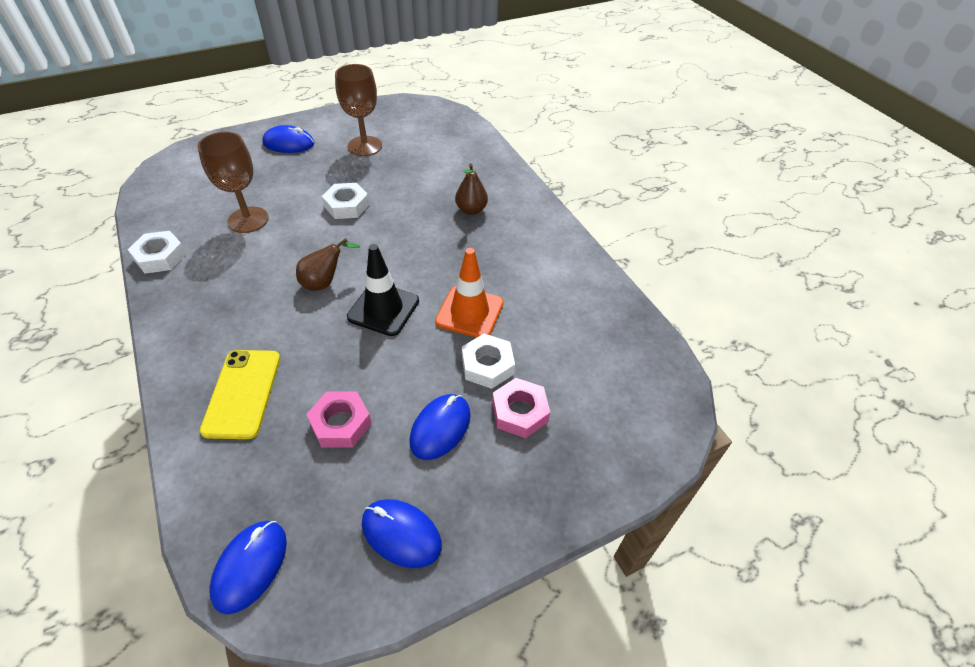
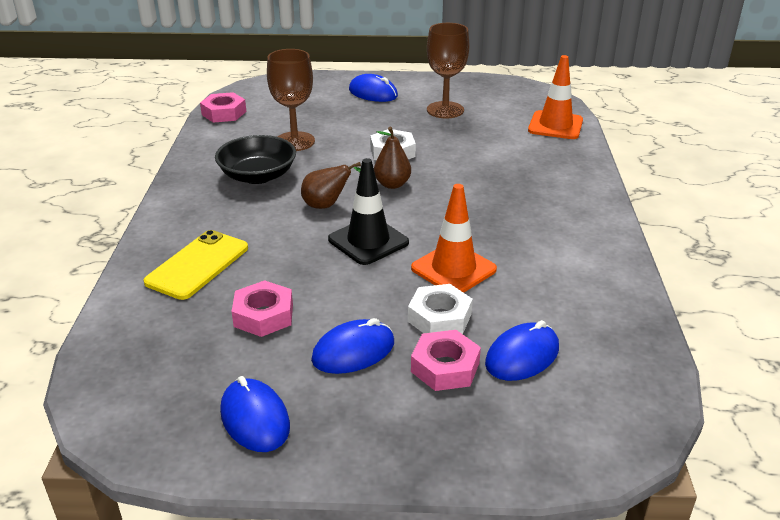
camera: 30 degrees right, 15 degrees down
white nut [128,231,186,274] -> none
blue mouse [209,521,287,614] -> blue mouse moved to [485,320,559,381]
brown pear [455,163,488,215] -> brown pear moved to [374,127,411,189]
none -> pink nut [200,92,246,123]
none -> black bowl [215,135,296,184]
none -> orange traffic cone [528,55,583,139]

